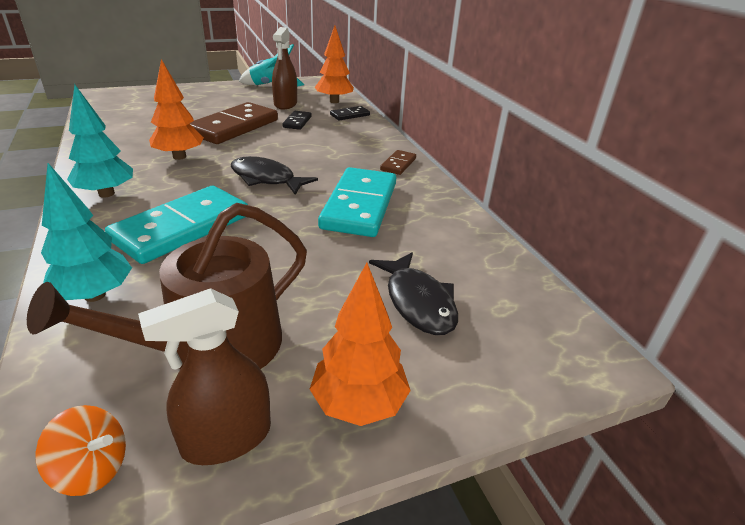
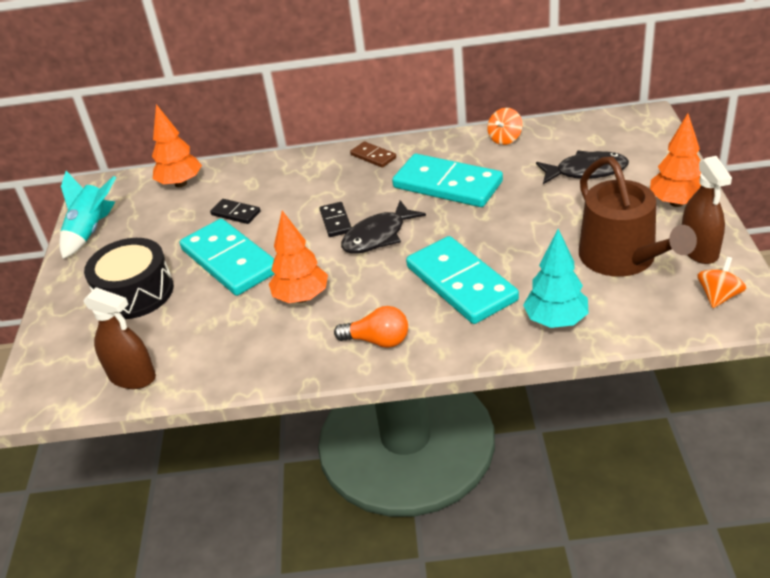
camera: 65 degrees left, 5 degrees up
turquoise tree [67,84,133,197] -> orange light bulb [334,306,408,348]
brown domino [189,102,278,144] -> turquoise domino [180,219,275,296]
brown spray bottle [272,27,297,109] -> brown spray bottle moved to [83,287,156,389]
black domino [330,106,370,120] -> black domino moved to [320,202,352,237]
none -> black drum [84,238,174,319]
none -> orange spinning top [487,108,522,145]

